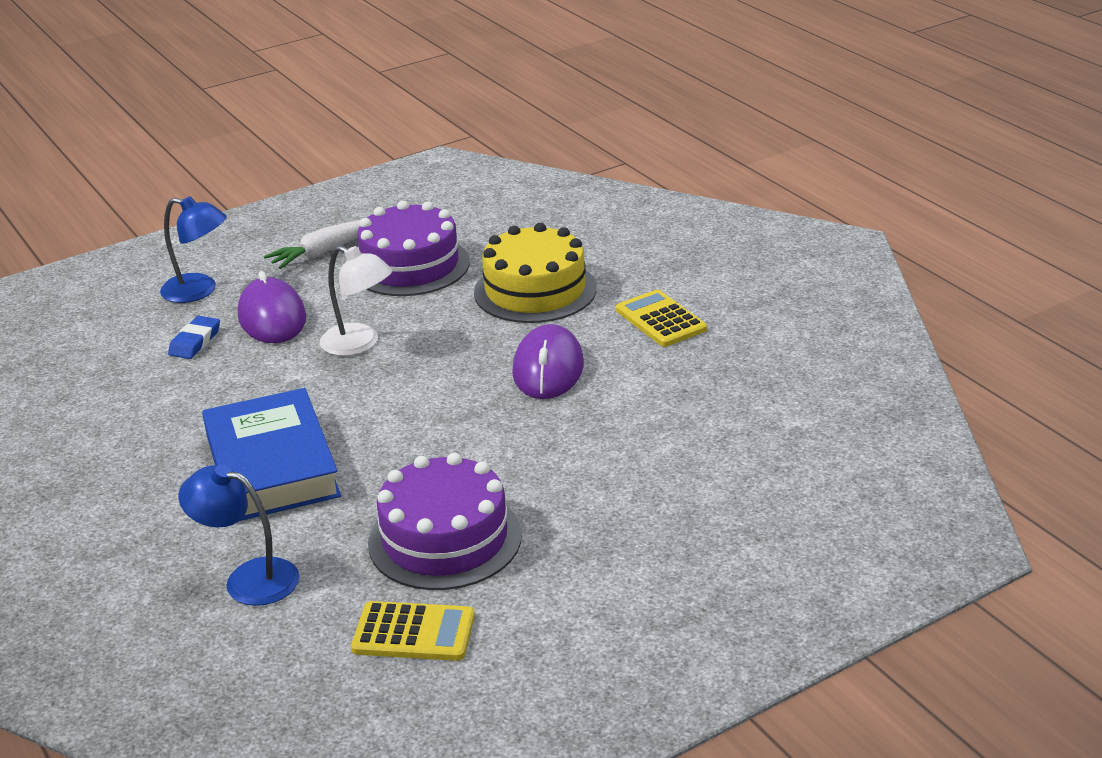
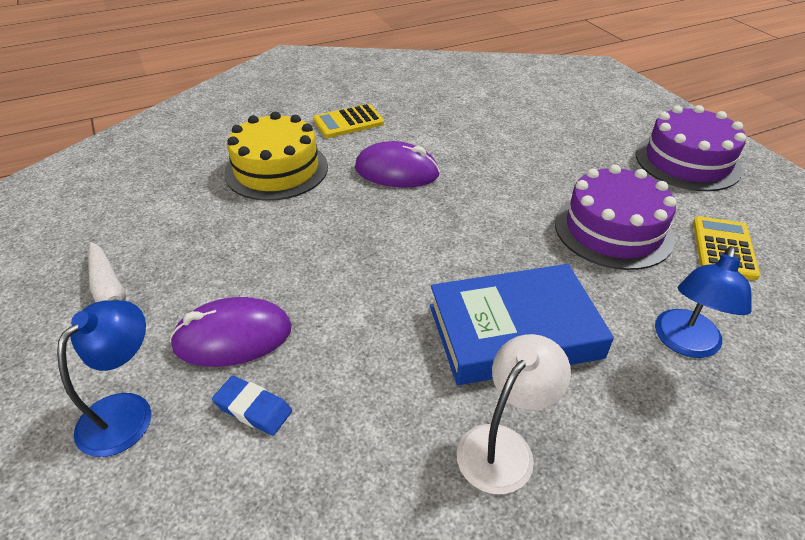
camera: 85 degrees left, 10 degrees up
white lamp [320,246,392,356] -> white lamp moved to [457,334,571,494]
purple cake [357,201,470,296] -> purple cake moved to [636,105,746,191]

